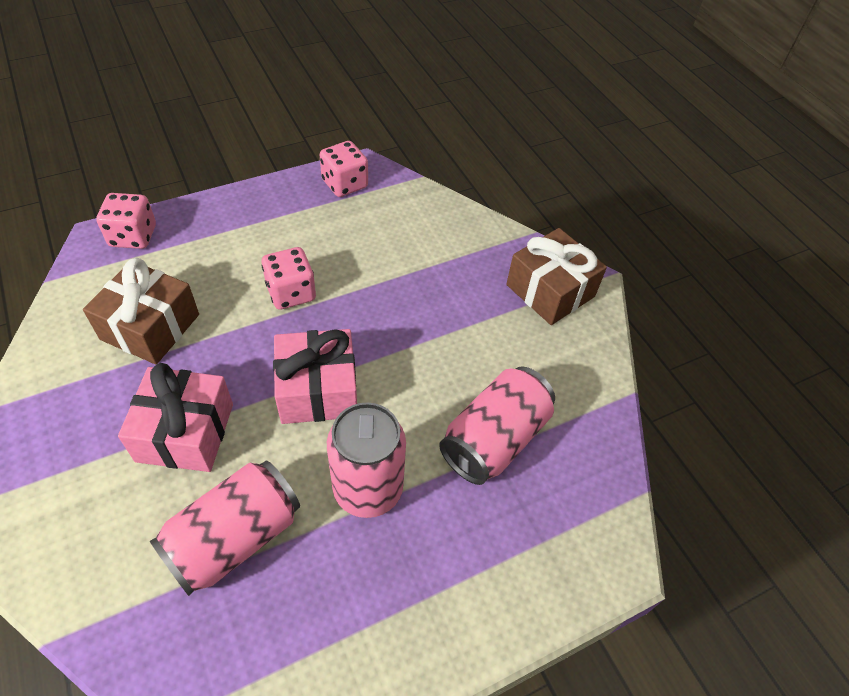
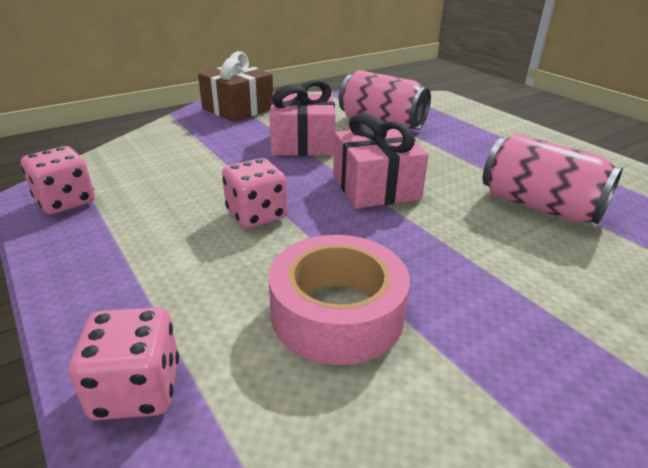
camera: 95 degrees left, 20 degrees down
brown gift [83,258,199,365] -> pink tape [269,235,410,365]
pink gift [118,363,233,472] -> pink gift moved to [269,80,336,156]
pink can [327,402,406,518] -> none

